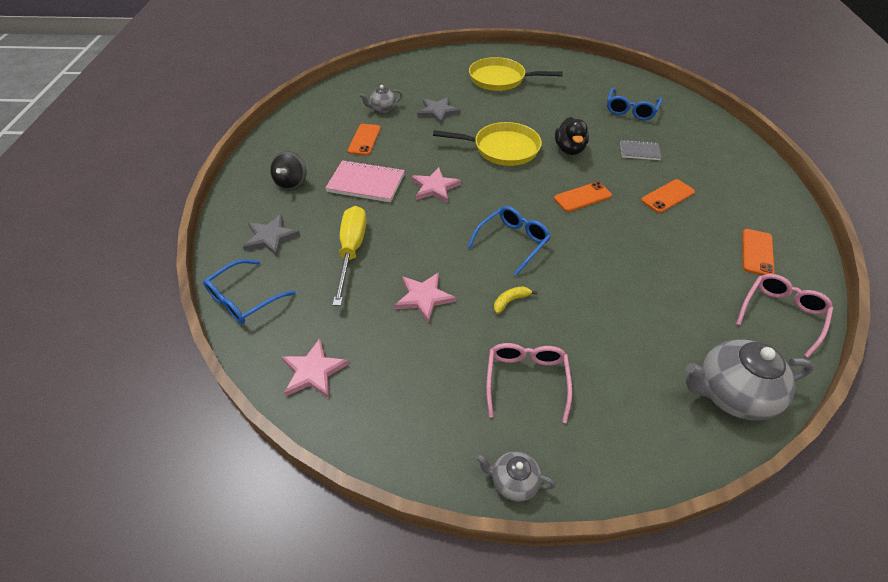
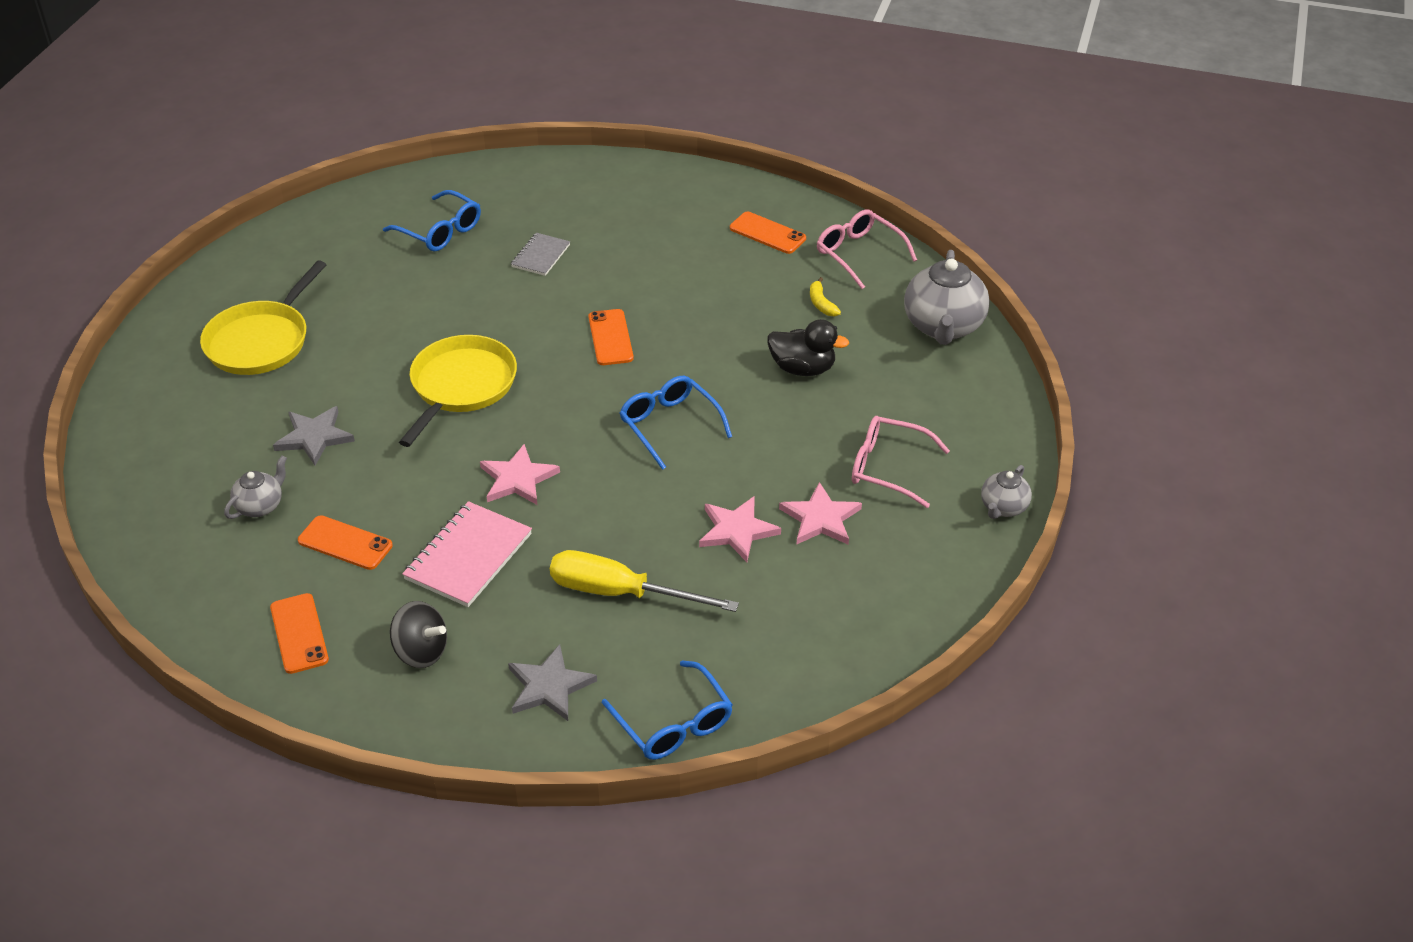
camera: 75 degrees left, 5 degrees down
pink star [282,339,349,398] -> pink star moved to [779,482,862,545]
grey teapot [359,85,402,113] -> grey teapot turned 135 degrees counterclockwise [224,455,287,519]
yellow banana [494,286,537,314] -> yellow banana moved to [810,277,841,316]
black duck [555,117,589,155] -> black duck moved to [767,319,849,376]
orange phone [641,179,695,213] -> orange phone moved to [270,593,329,674]

